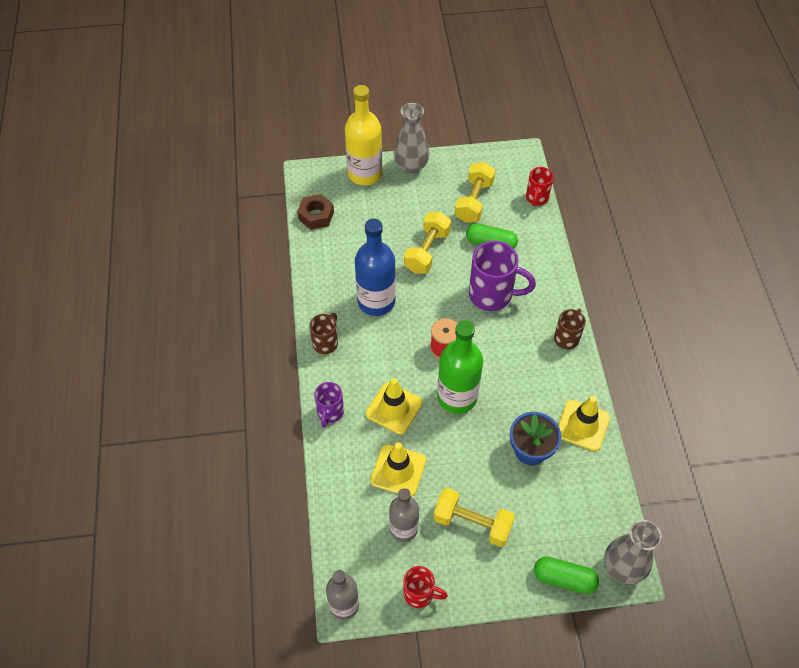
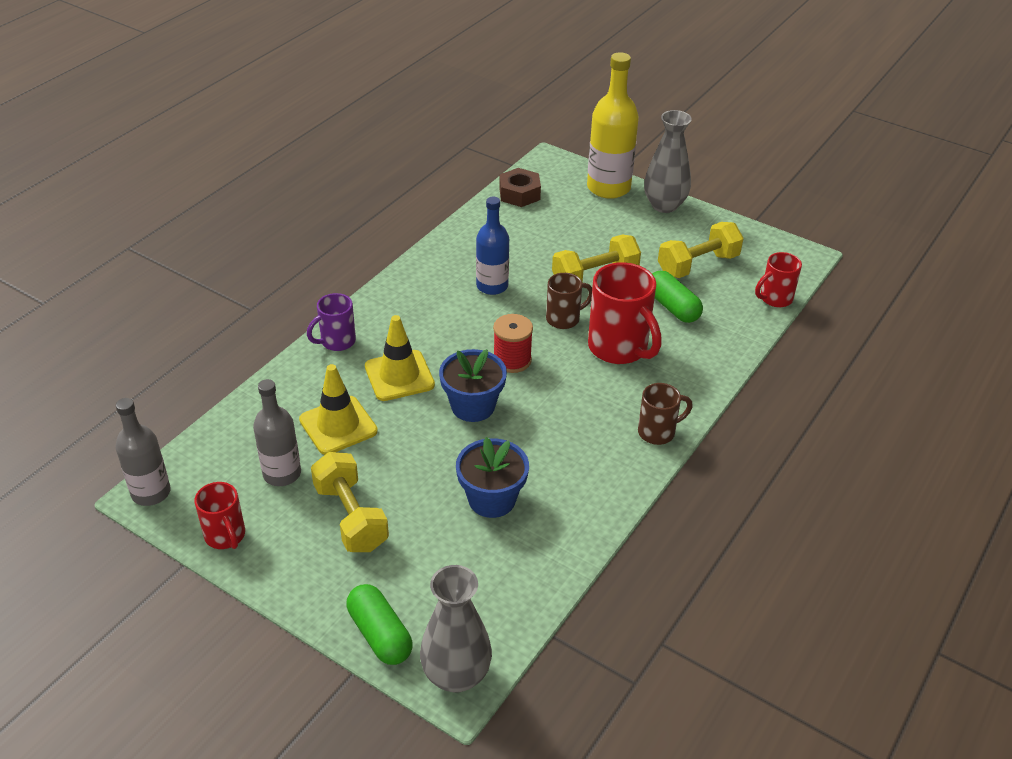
camera: 40 degrees right, 15 degrees down
brown mug [309,313,338,354] -> brown mug moved to [546,273,592,329]
blue bottle [355,219,396,316] -> blue bottle [476,197,509,295], size x0.65
green bottle [437,320,483,414] -> blue flower pot [439,349,507,422]
purple mug [469,241,536,311] -> red mug [588,262,662,364]
yellow traffic cone [558,396,610,451] -> none

